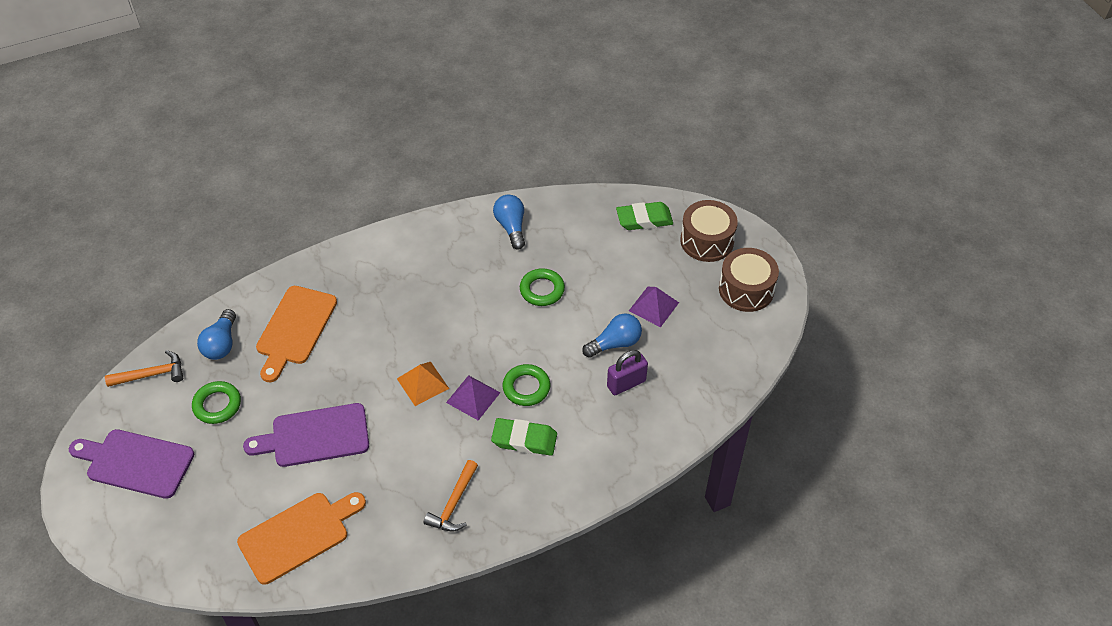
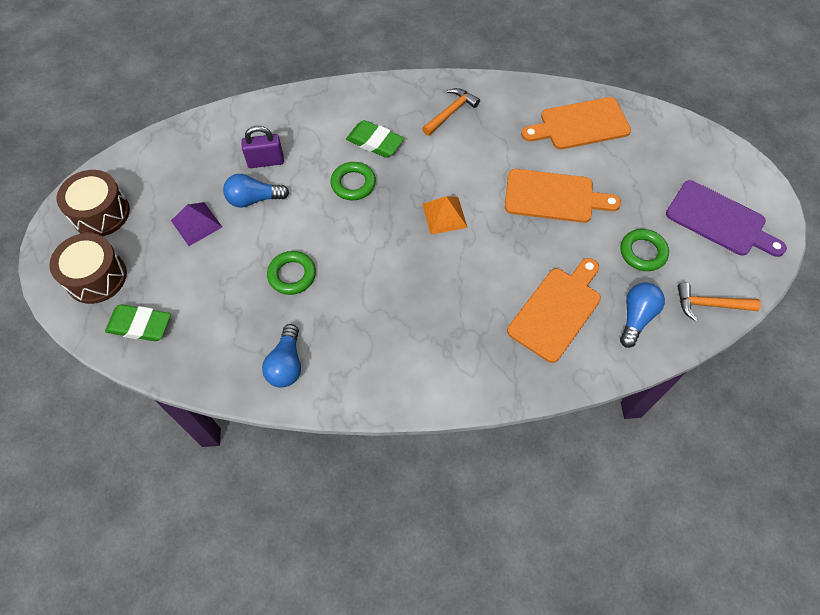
camera: 160 degrees left, 10 degrees up
purple cutting board [243,403,369,467] -> orange cutting board [505,169,621,223]
purple pyramid [446,375,500,420] -> none

